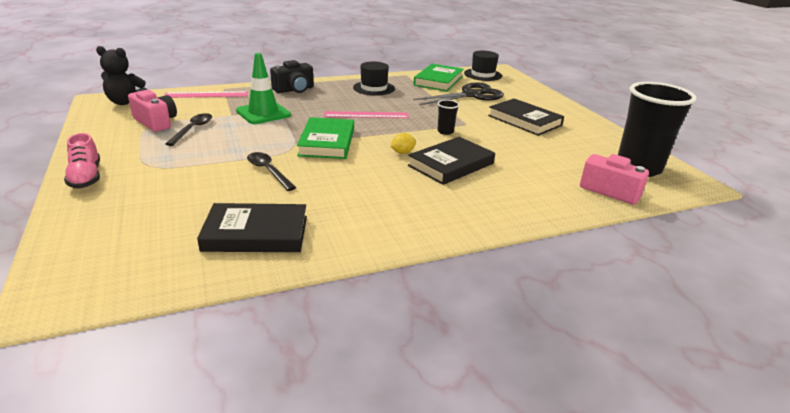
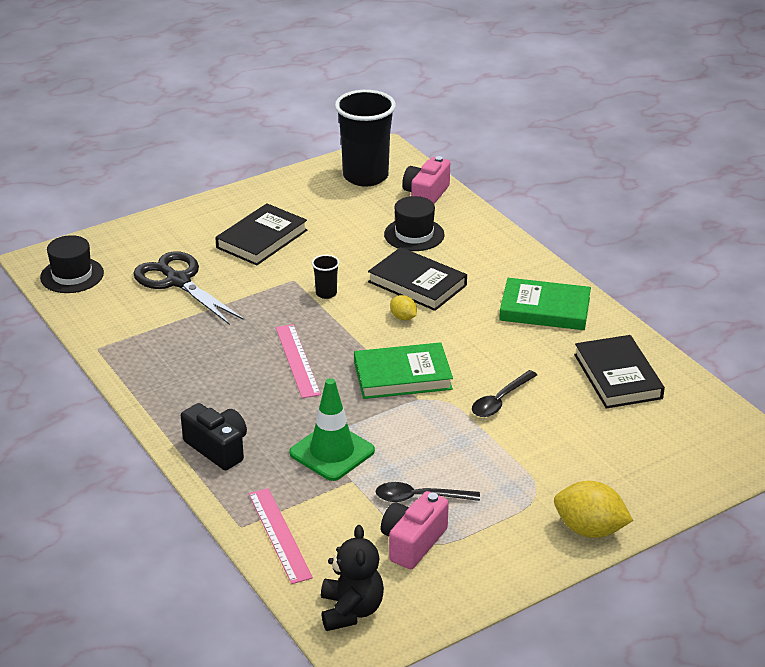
camera: 100 degrees left, 5 degrees up
pink shoe [64,133,100,189] -> yellow lemon [554,481,633,538]
black hat [353,62,395,96] -> black hat moved to [384,196,445,251]
green book [413,64,464,91] -> green book moved to [499,278,591,330]

